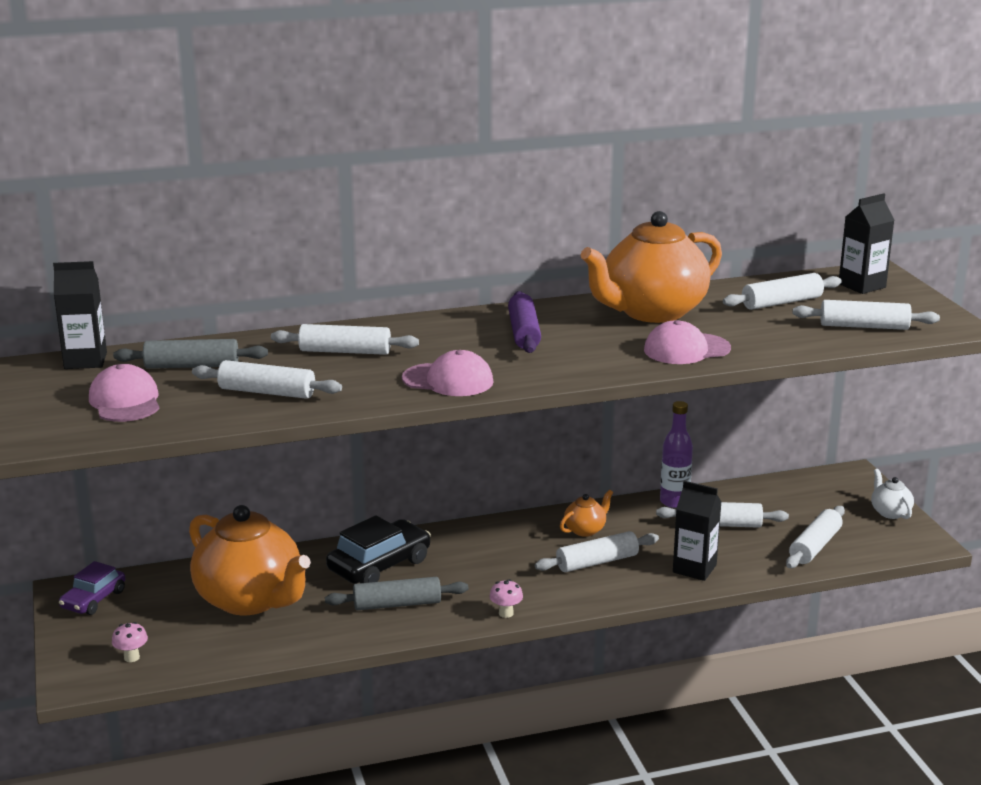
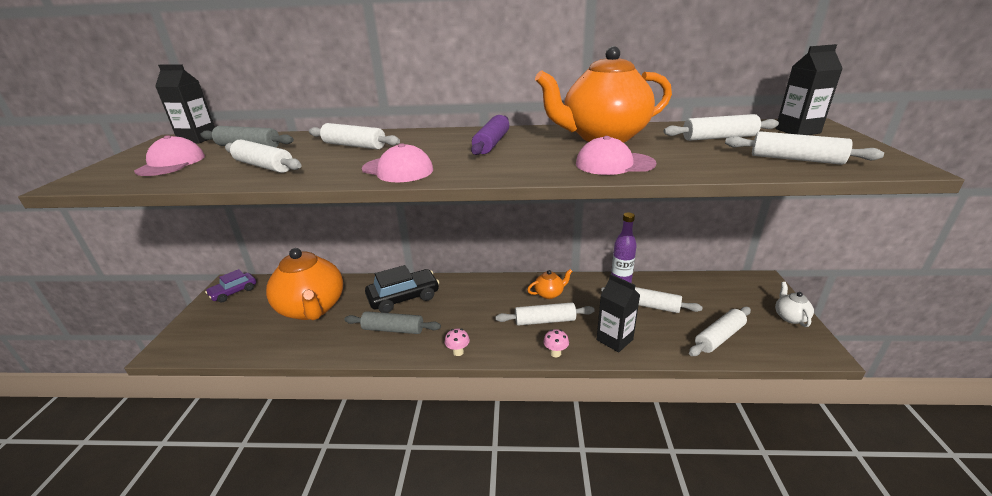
camera: 20 degrees right, 5 degrees up
pink mushroom [112,622,148,662] -> pink mushroom moved to [543,329,569,357]

